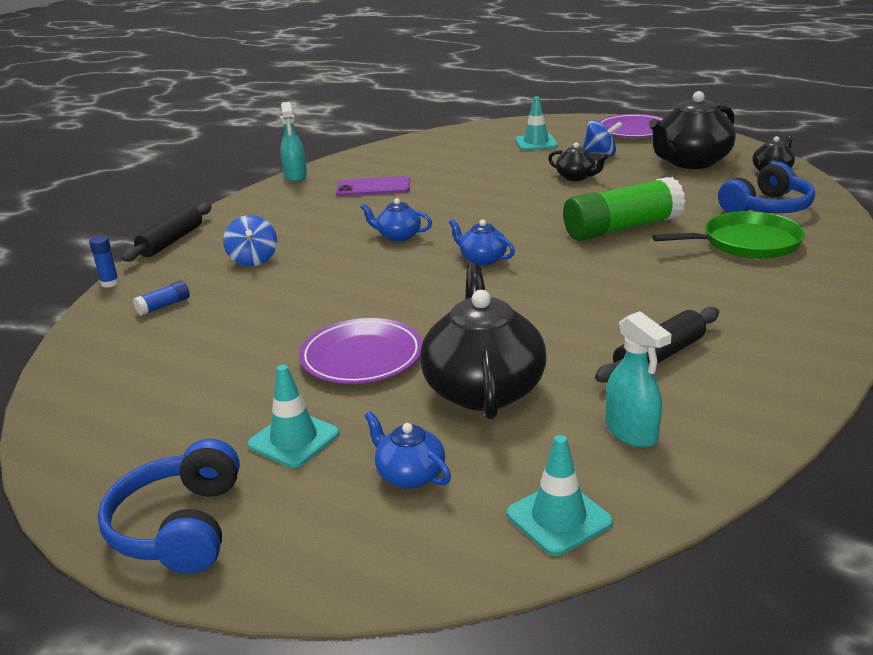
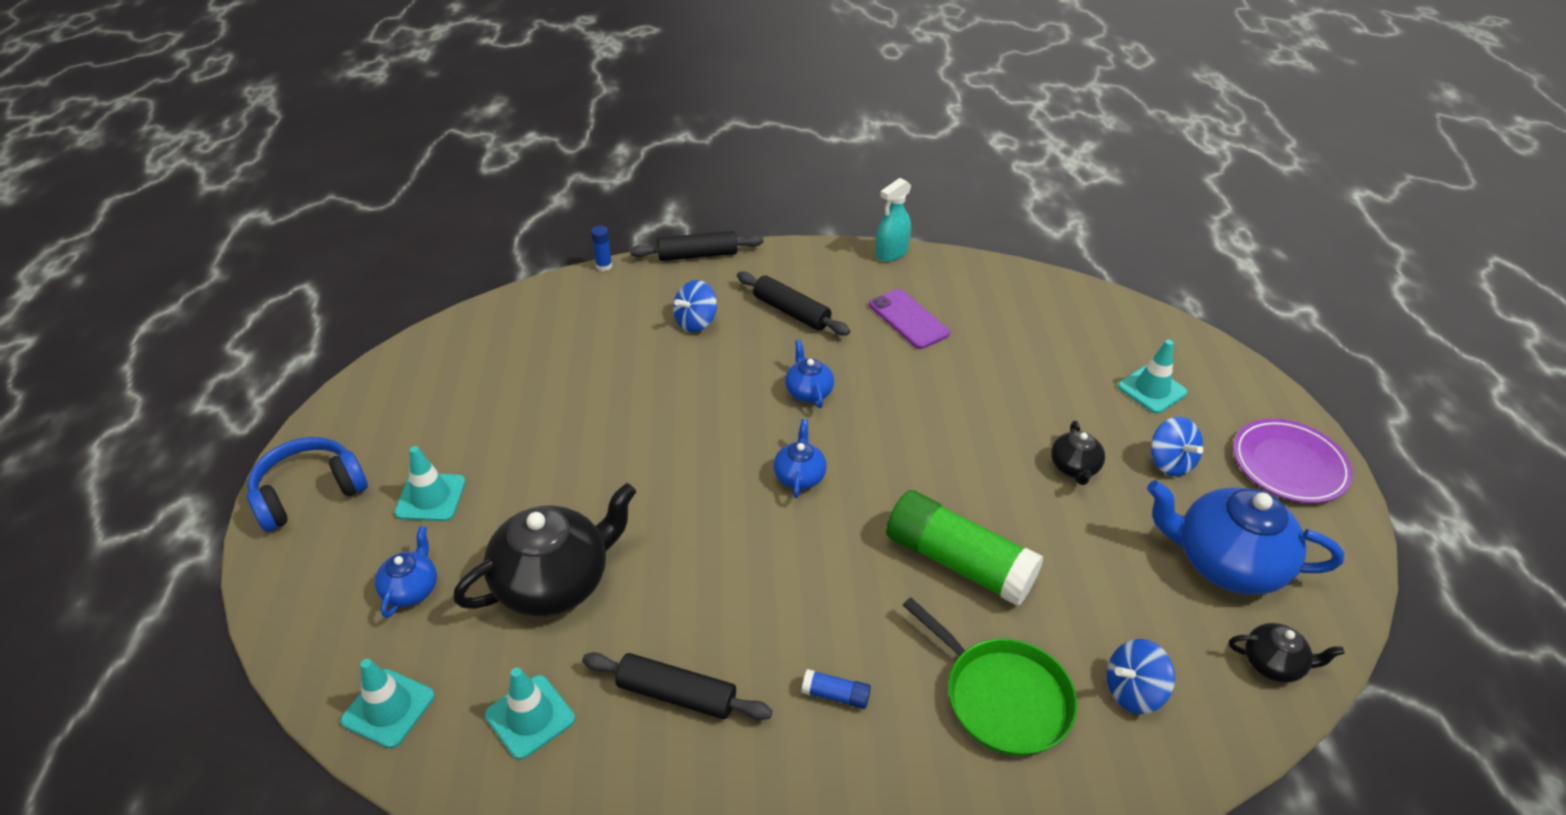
camera: 55 degrees right, 15 degrees up
blue glue stick [133,281,190,316] -> blue glue stick moved to [802,669,871,709]
purple plate [299,318,423,384] -> none
turquoise spray bottle [606,311,672,448] -> turquoise traffic cone [485,667,575,760]
black teapot [649,91,736,169] -> blue teapot [1147,480,1344,595]
blue headphones [718,162,815,213] -> blue spinning top [1107,639,1175,714]
none -> black rolling pin [737,271,850,336]

